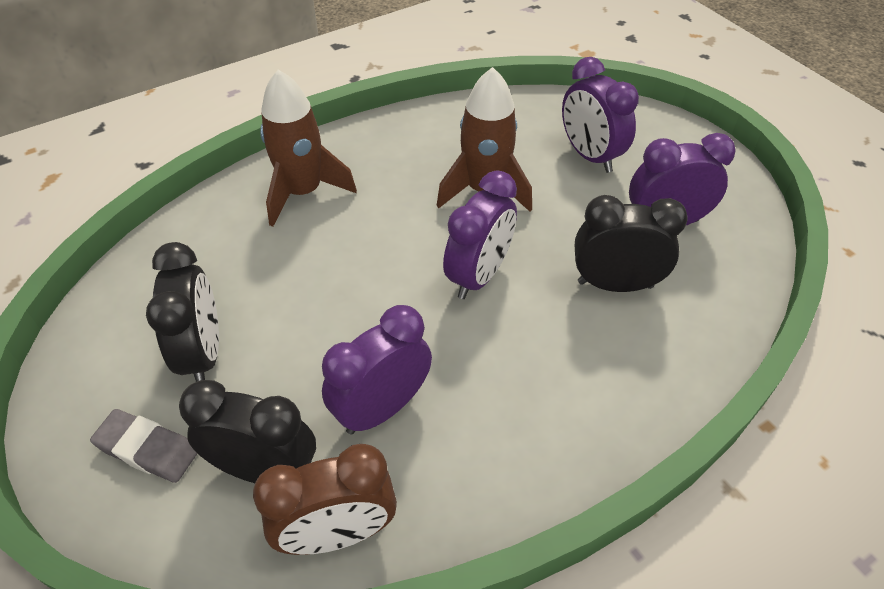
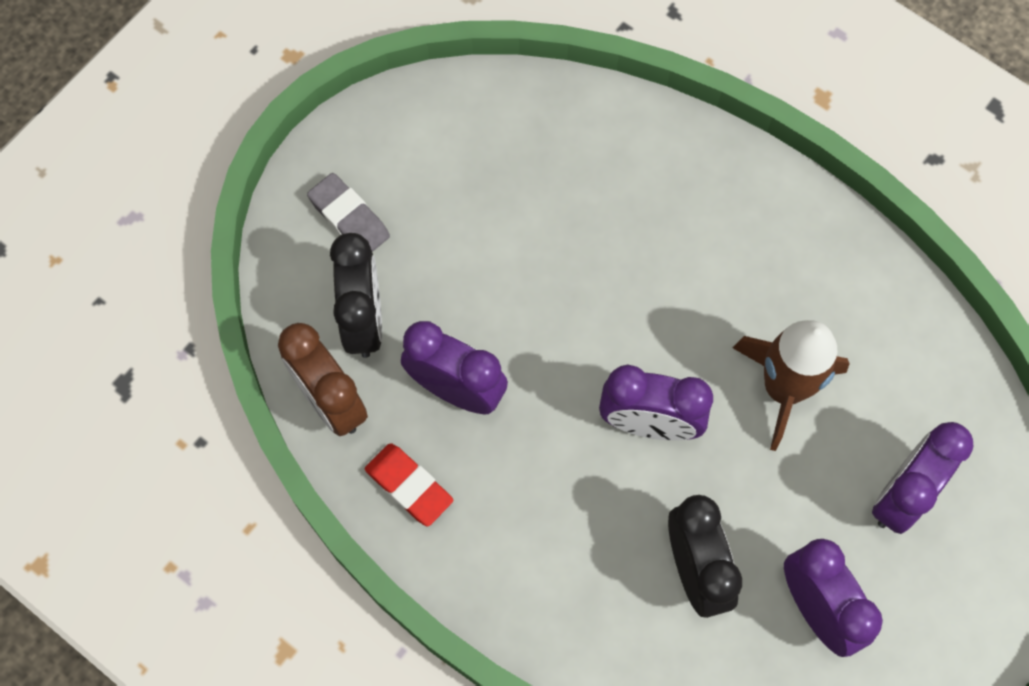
camera: 70 degrees right, 20 degrees up
grey eraser [90,409,198,483] -> grey eraser turned 45 degrees counterclockwise [307,173,390,252]
black clock [146,242,219,382] -> none
brown rocket [260,70,357,227] -> none
none -> red eraser [365,443,453,527]

